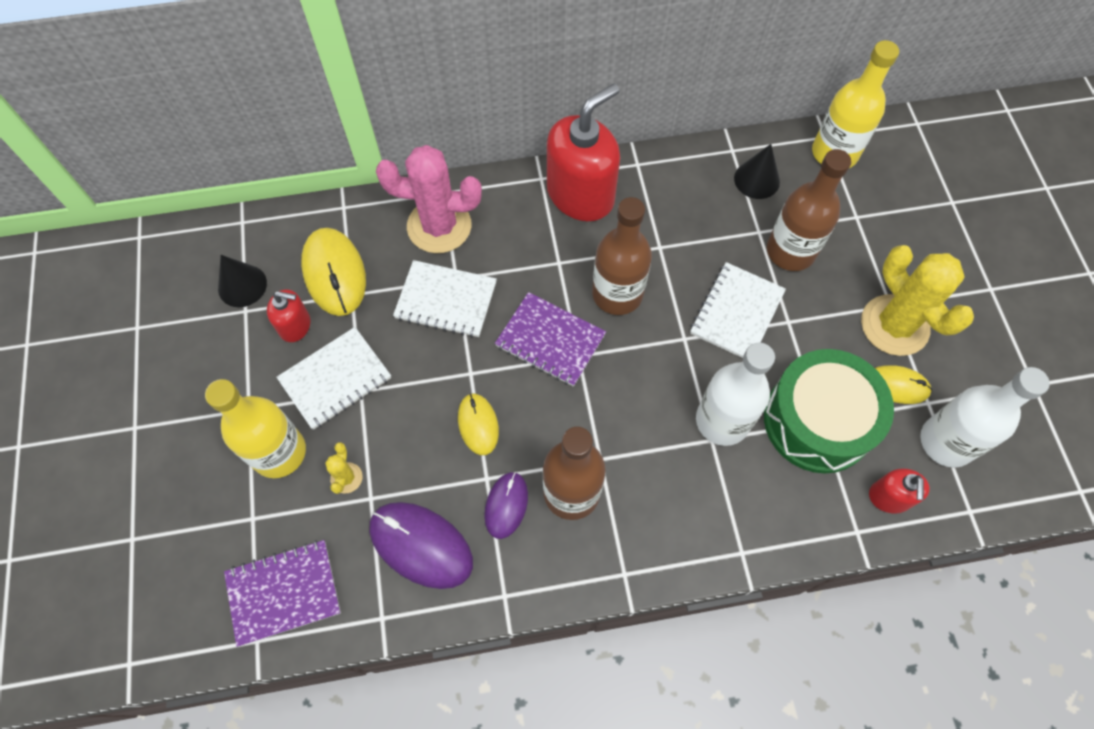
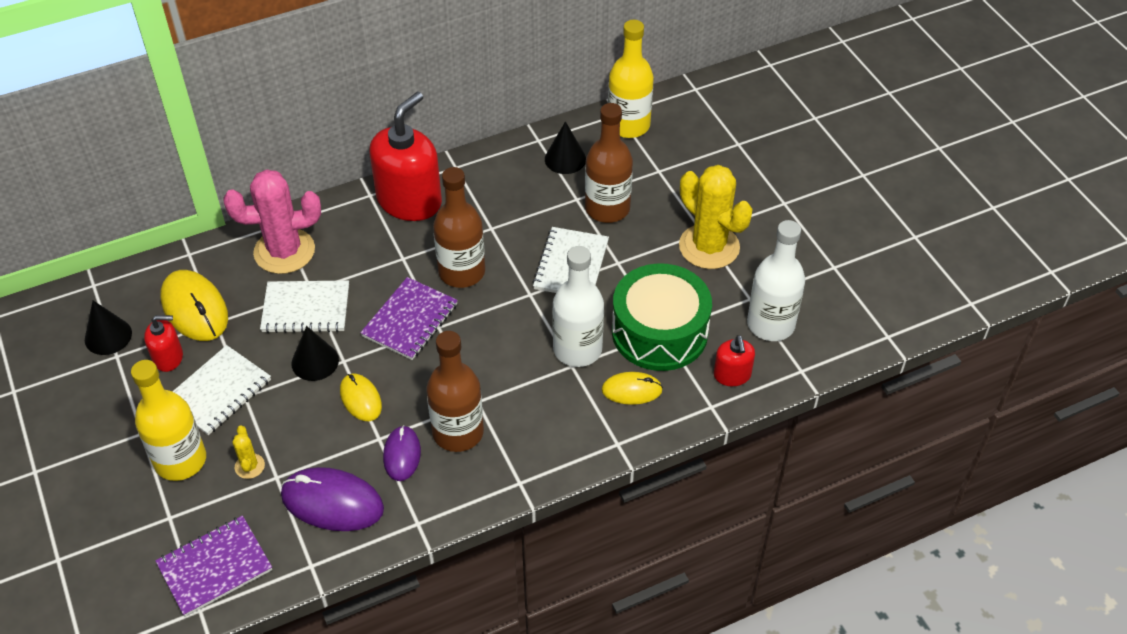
camera: 15 degrees left, 15 degrees down
purple notebook [495,292,606,387] -> purple notebook turned 75 degrees counterclockwise [360,277,458,360]
yellow mouse [875,365,932,404] -> yellow mouse moved to [602,372,663,405]
none -> black cone [291,326,339,381]

